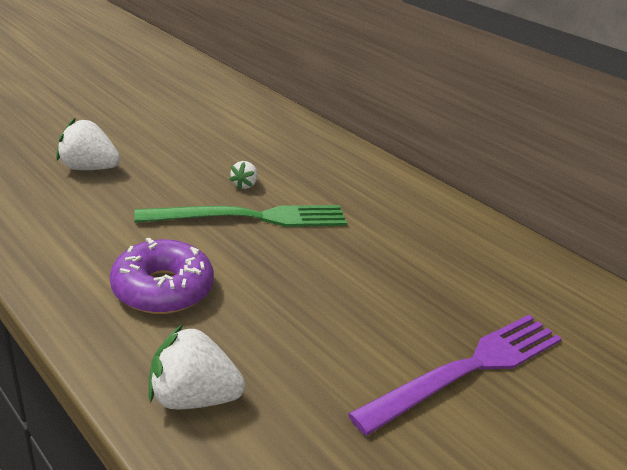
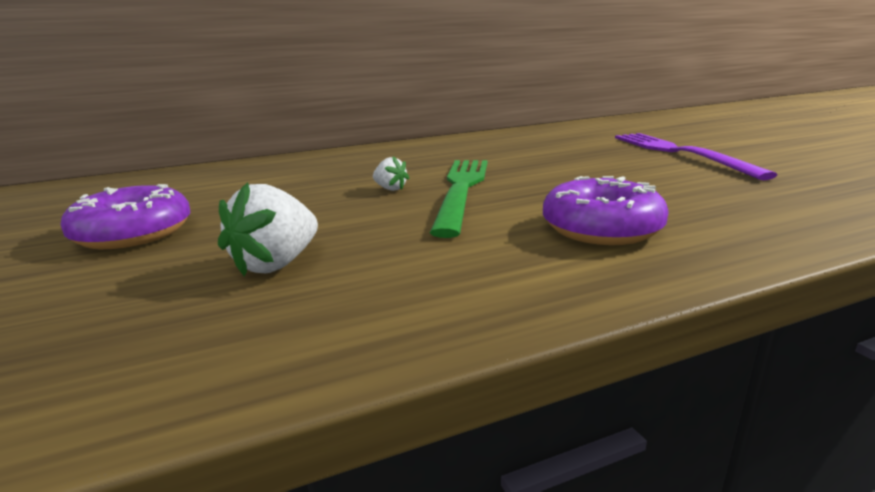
camera: 65 degrees left, 10 degrees down
white strawberry [149,324,245,410] -> none
none -> purple donut [60,184,190,249]

